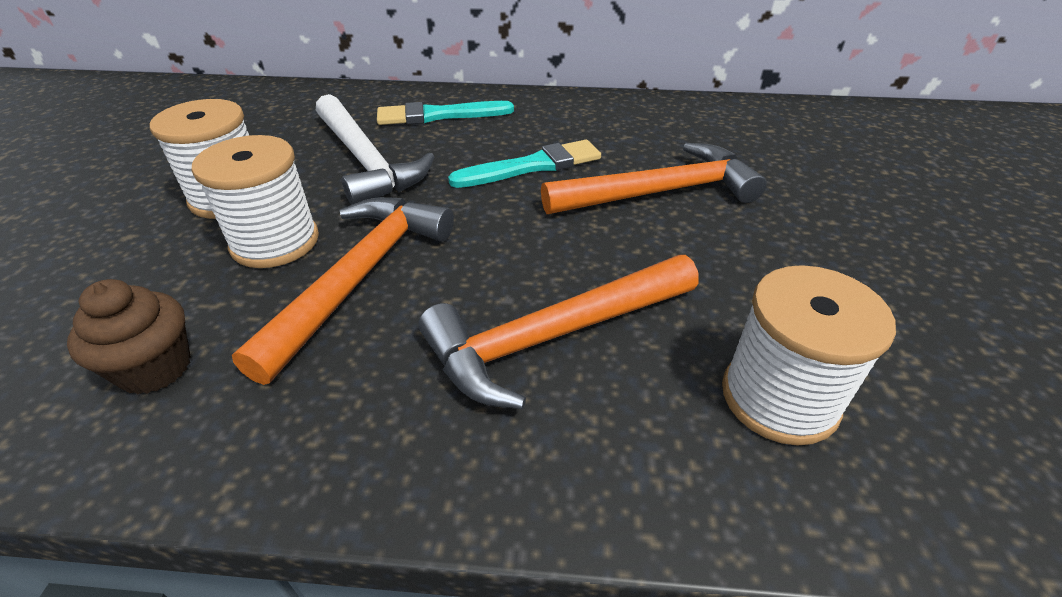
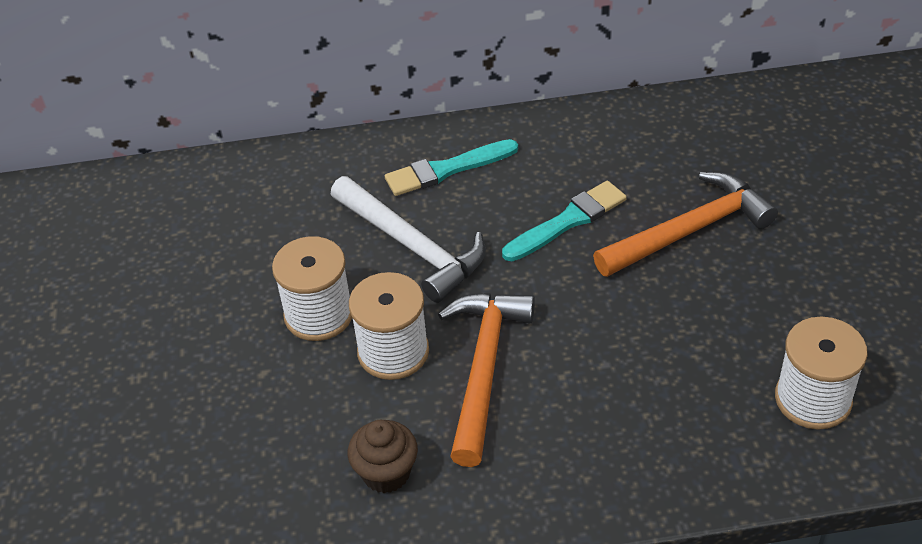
camera: 10 degrees left, 5 degrees up
orange hammer [418,255,699,409] -> none

